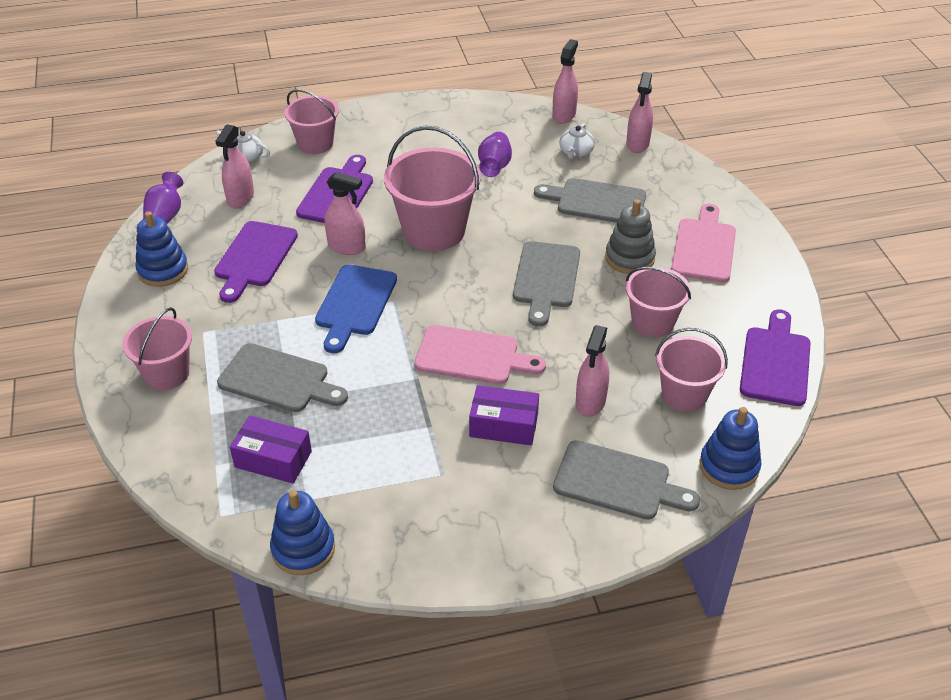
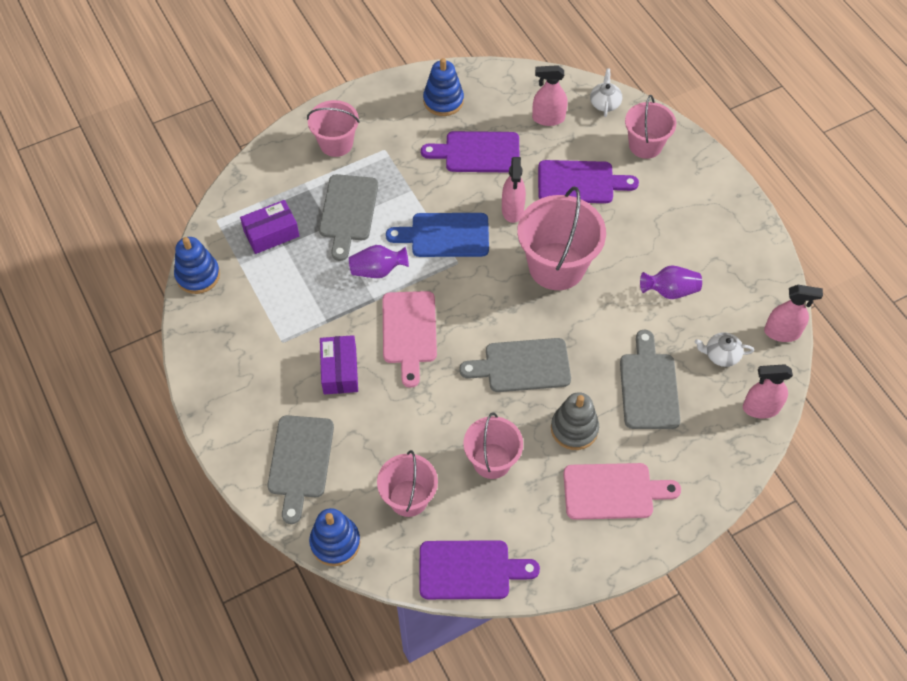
camera: 75 degrees right, 15 degrees up
purple vase [143,172,183,223] -> purple vase moved to [349,245,409,278]
purple box [230,416,312,484] -> purple box turned 60 degrees clockwise [240,200,299,254]
pink spray bottle [575,325,609,417] -> none

